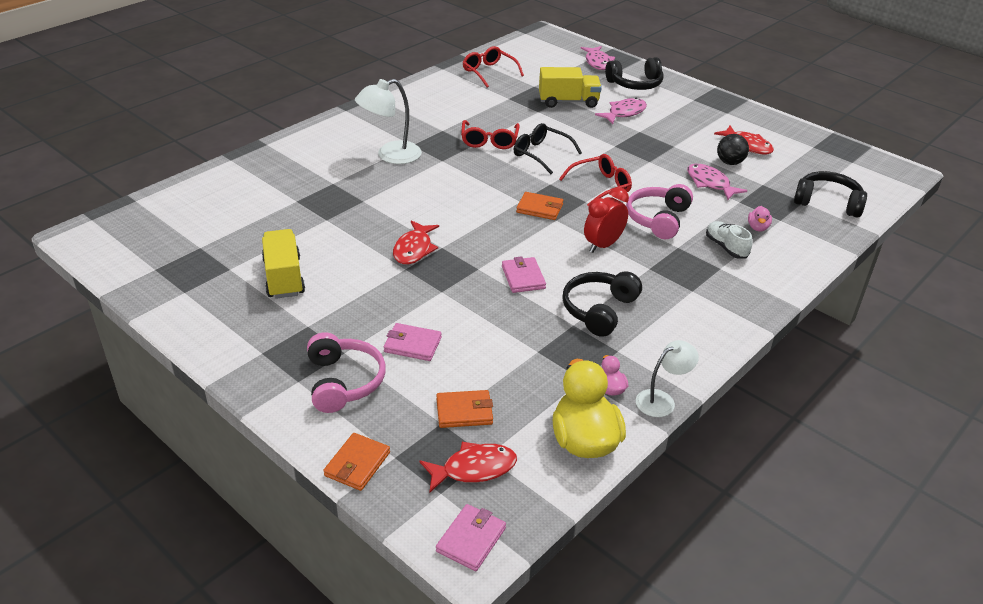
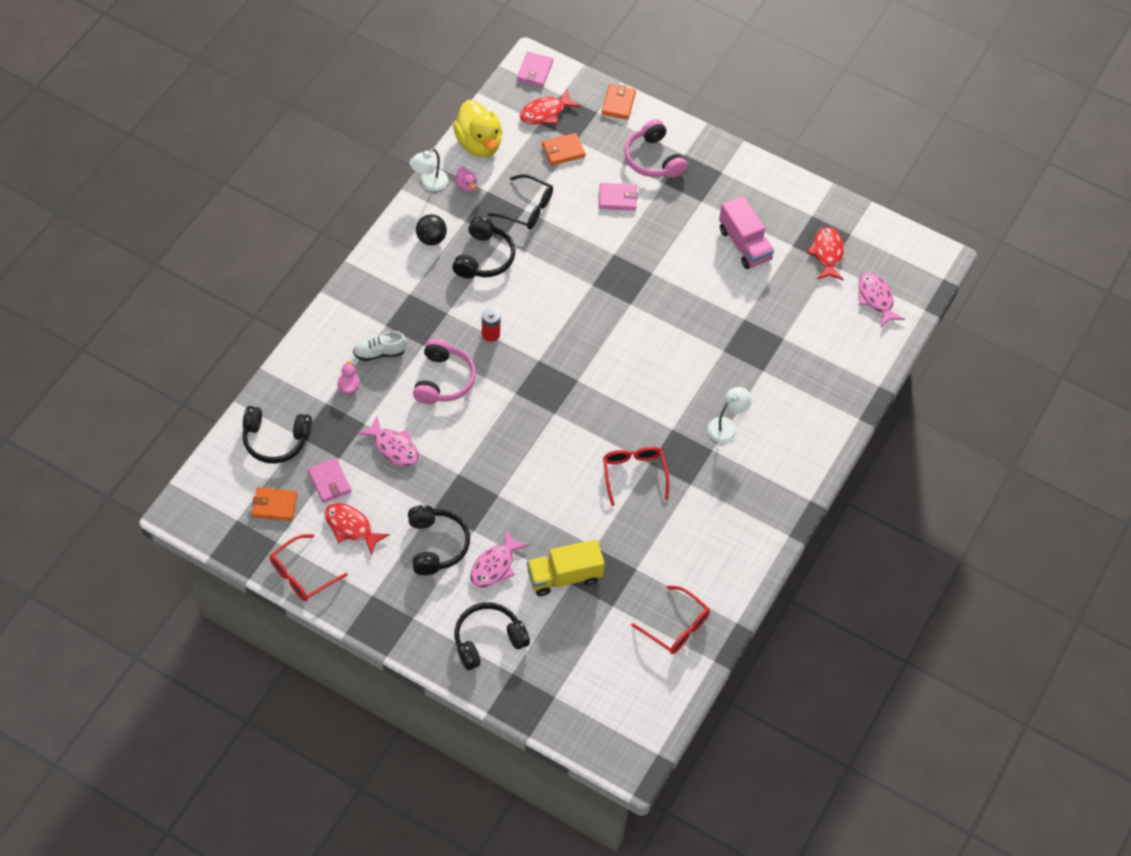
camera: 165 degrees right, 20 degrees up
yellow truck [262,229,305,299] -> pink truck [719,196,774,269]
white lamp [355,79,422,164] -> white lamp [708,387,752,442], size x0.65
red fish [393,220,439,264] -> red fish moved to [807,227,844,280]
pink wallet [502,256,546,293] -> pink wallet moved to [308,458,352,503]
black glasses [514,123,582,174] -> black glasses moved to [487,174,553,229]
orange wallet [516,192,563,220] -> orange wallet moved to [252,487,297,521]
red glasses [559,154,632,207] -> red glasses moved to [270,534,348,601]
pink fish [580,46,615,70] -> pink fish moved to [859,272,905,328]
red clock [584,187,629,253] -> red battery [482,307,501,342]
white shoe [706,221,753,259] -> white shoe turned 120 degrees clockwise [353,331,407,361]
black ball [717,134,749,165] -> black ball moved to [416,214,447,245]
none -> black headphones [408,505,470,575]

